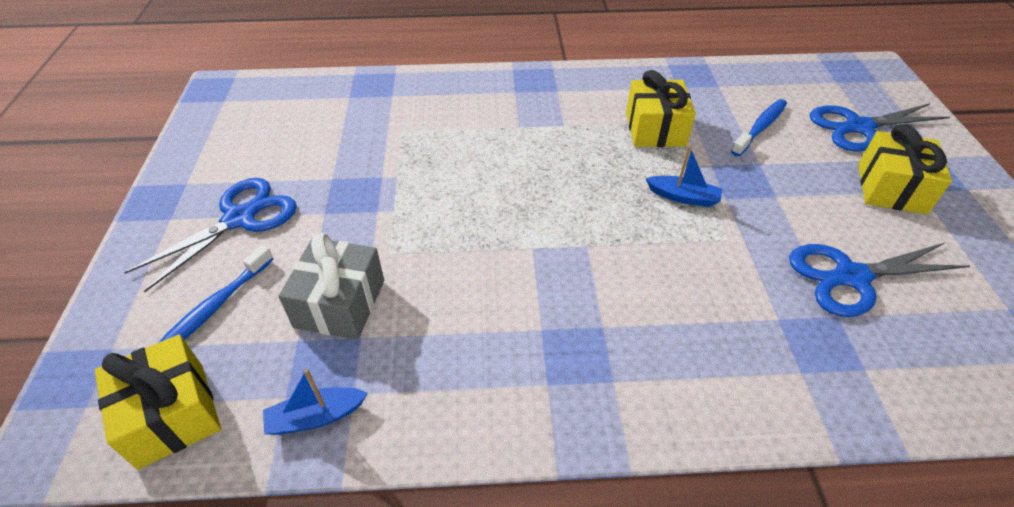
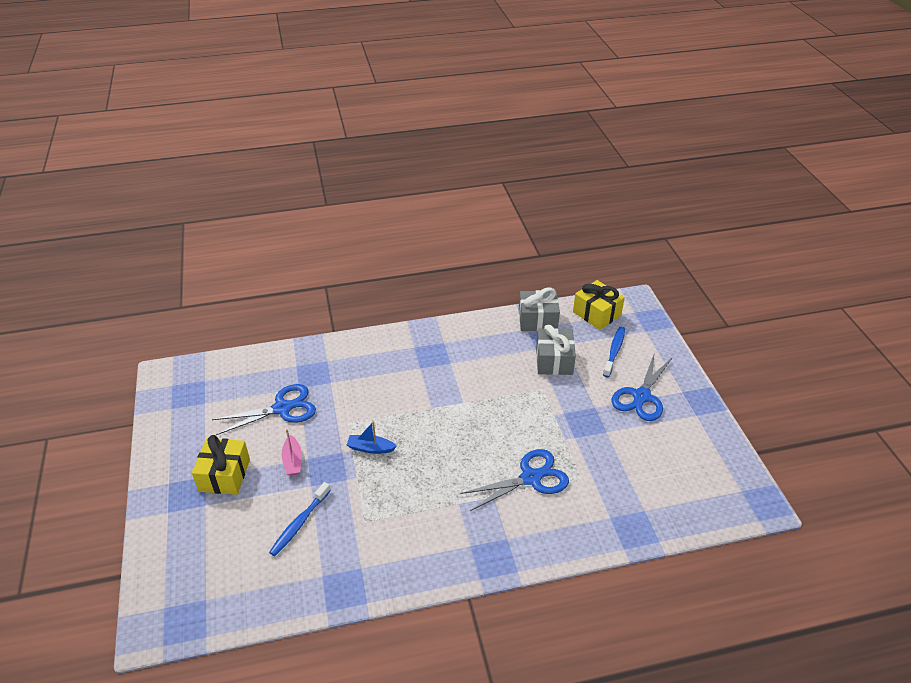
camera: 170 degrees right, 5 degrees down
blue boat [263,369,368,435] -> grey gift [519,288,560,331]
yellow gift [626,70,696,147] -> none
blue scissors [810,103,950,152] -> blue scissors moved to [460,449,569,511]
none -> pink boat [282,429,302,476]

